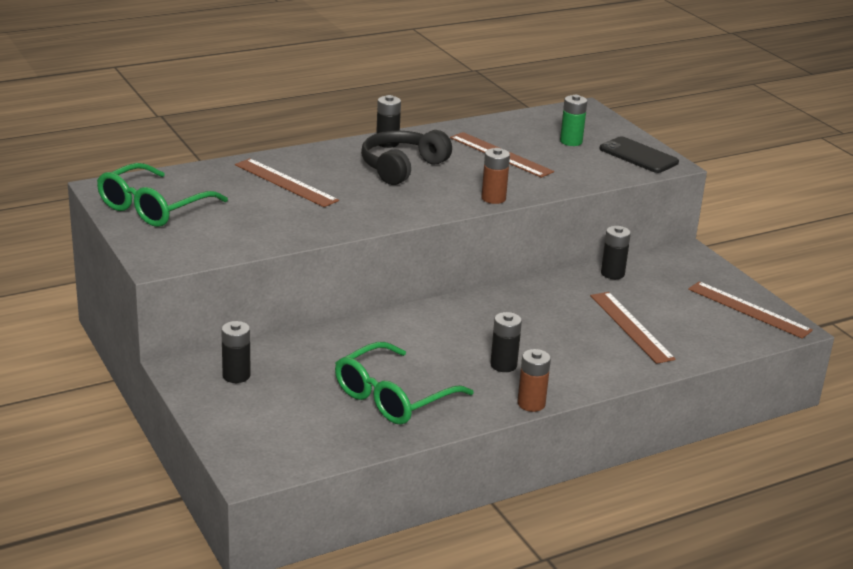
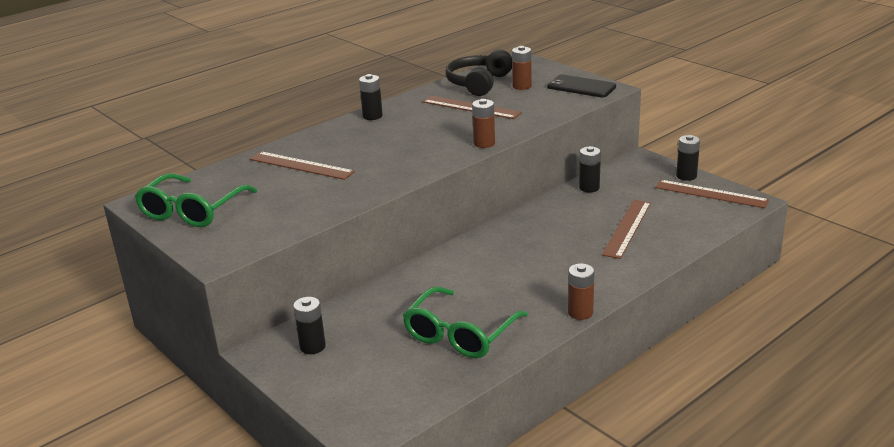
camera: 10 degrees left, 0 degrees up
black headphones [361,130,452,185] -> black headphones moved to [445,49,512,96]
black battery [490,312,522,372] -> black battery moved to [676,135,700,181]
green battery [560,95,587,146] -> brown battery [512,46,532,90]
brown ruler [590,292,676,364] -> brown ruler turned 60 degrees clockwise [602,200,651,259]

